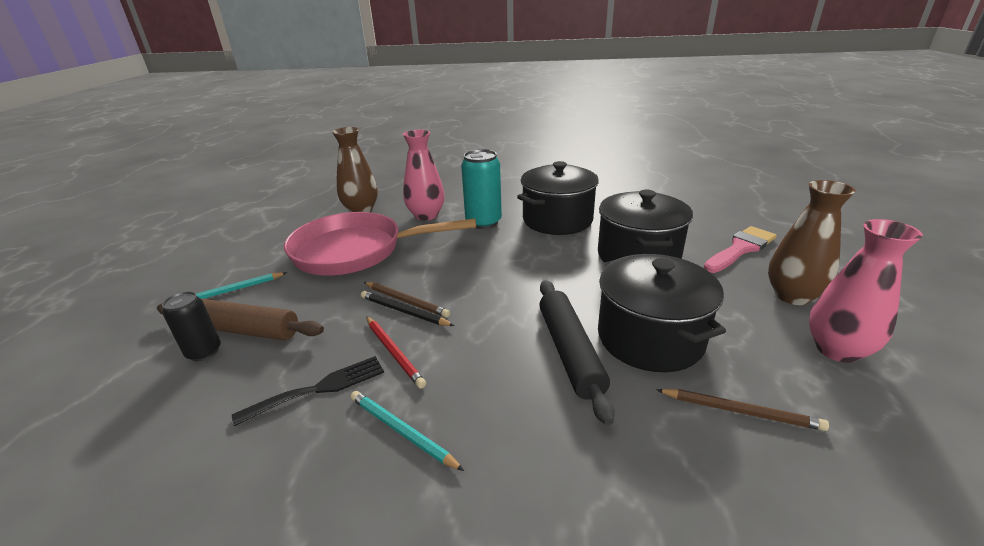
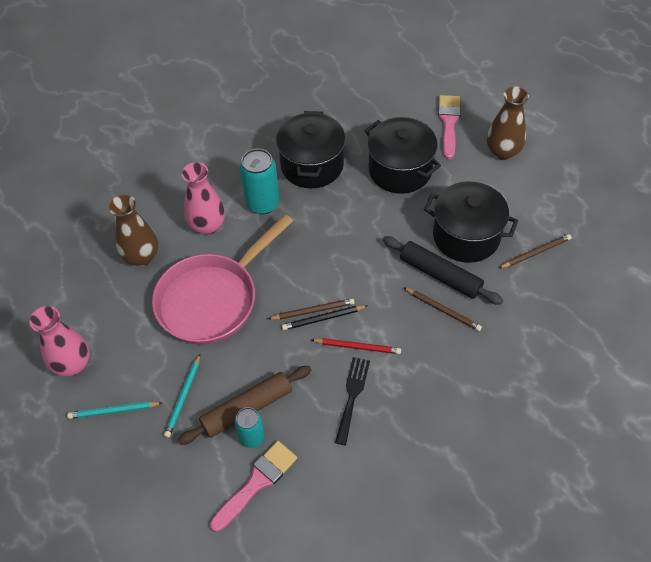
camera: 45 degrees left, 25 degrees up
black can [162,291,221,361] -> turquoise can [235,407,265,448]
turquoise pencil [350,391,464,471] -> turquoise pencil moved to [67,401,162,419]
pink vase [809,219,923,363] -> pink vase moved to [30,306,90,376]
none -> pink brush [210,441,297,532]
none -> brown pencil [403,287,482,331]

